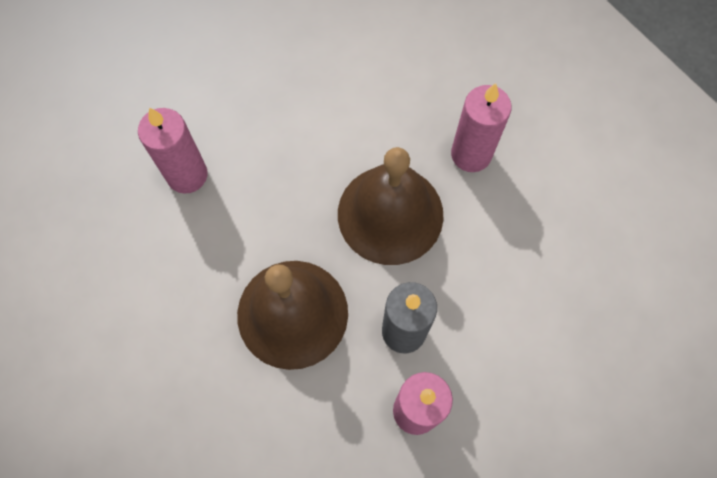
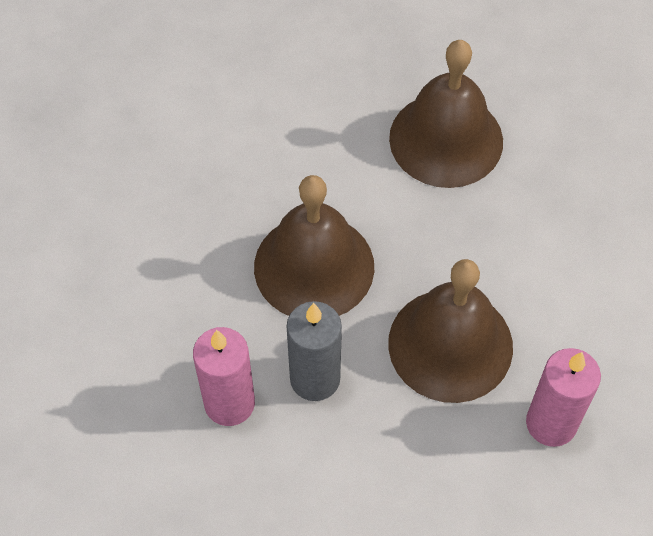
camera: 80 degrees right, 10 degrees down
pink candle [138,107,207,193] -> brown bell [389,40,503,188]

